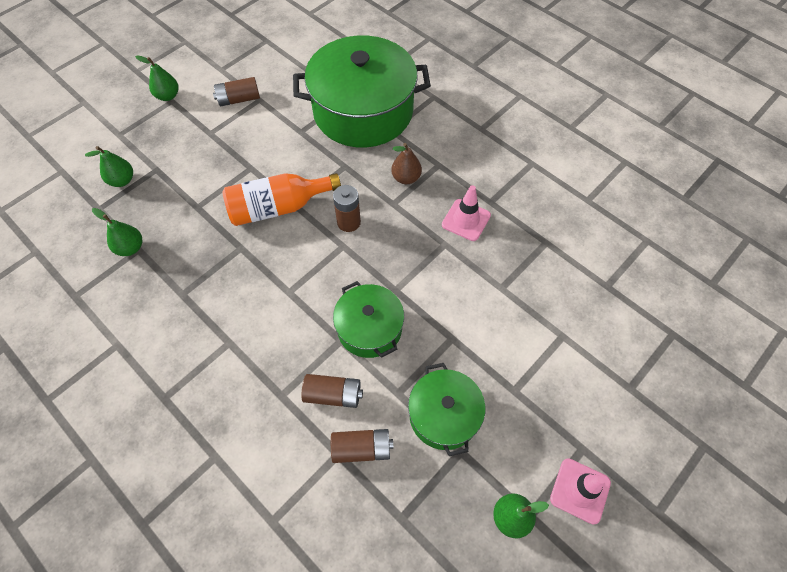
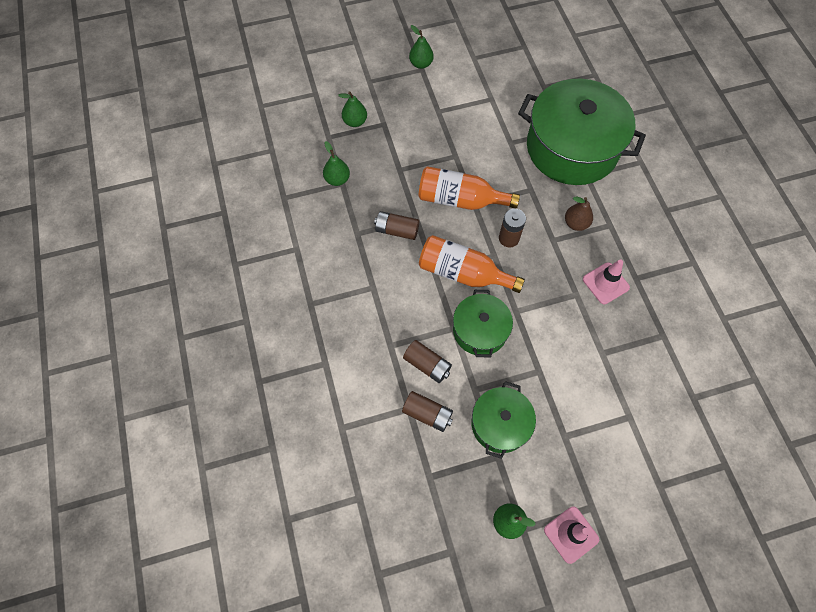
camera: 30 degrees right, 5 degrees up
brown battery [213,77,260,106] -> brown battery moved to [374,211,419,240]
none -> orange bottle [419,235,525,293]

